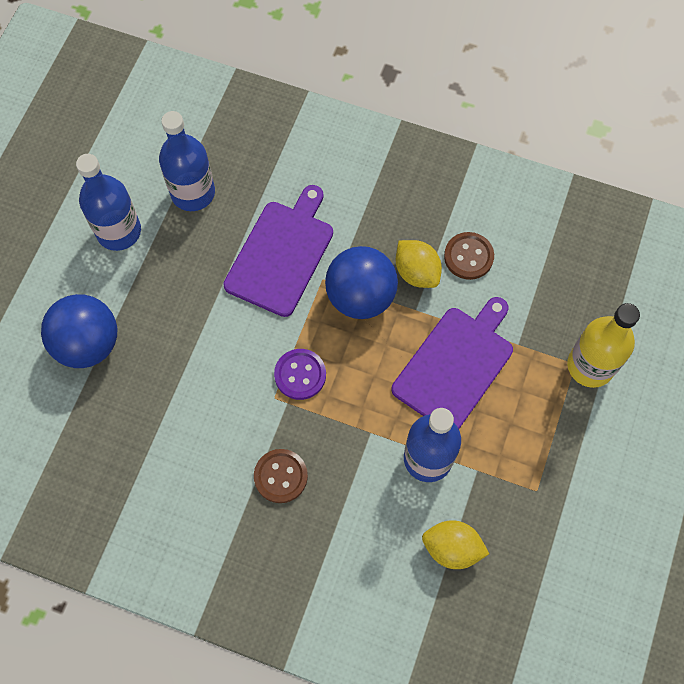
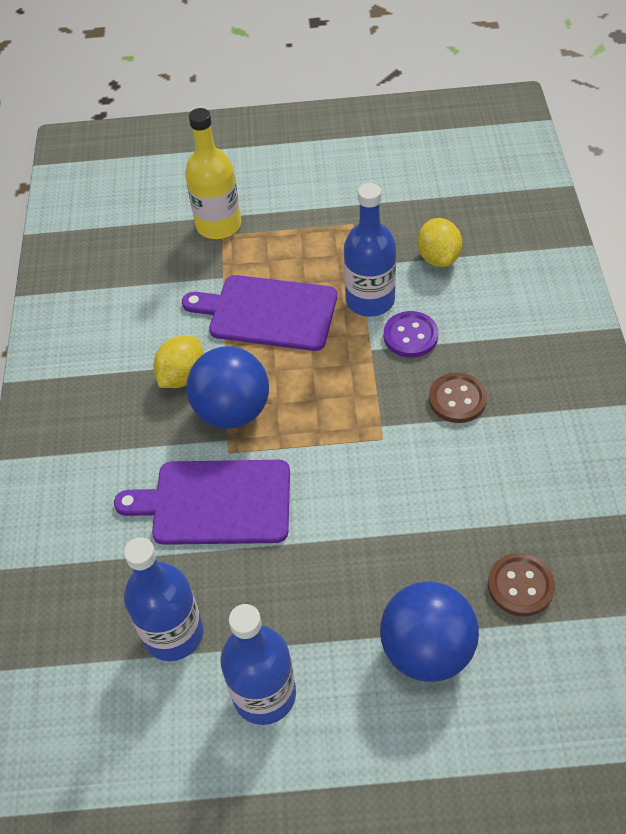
camera: 110 degrees left, 15 degrees down
purple button [274,349,326,400] -> purple button moved to [384,311,438,357]
brown button [444,232,494,280] -> brown button moved to [488,553,555,617]

